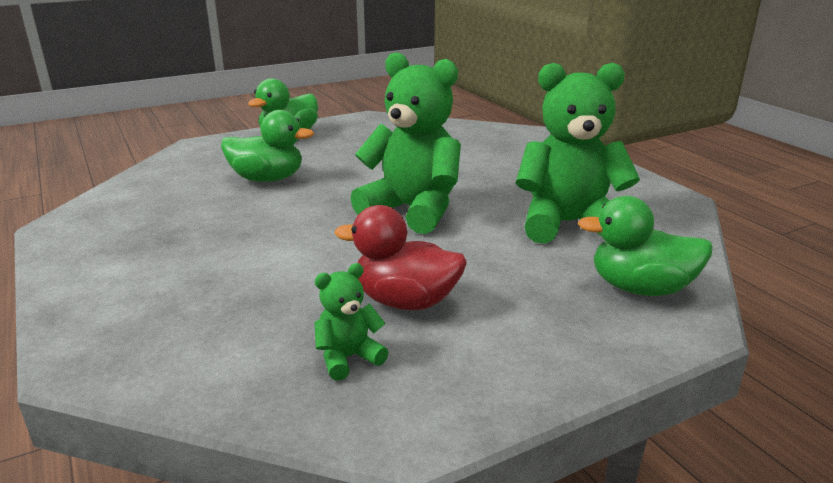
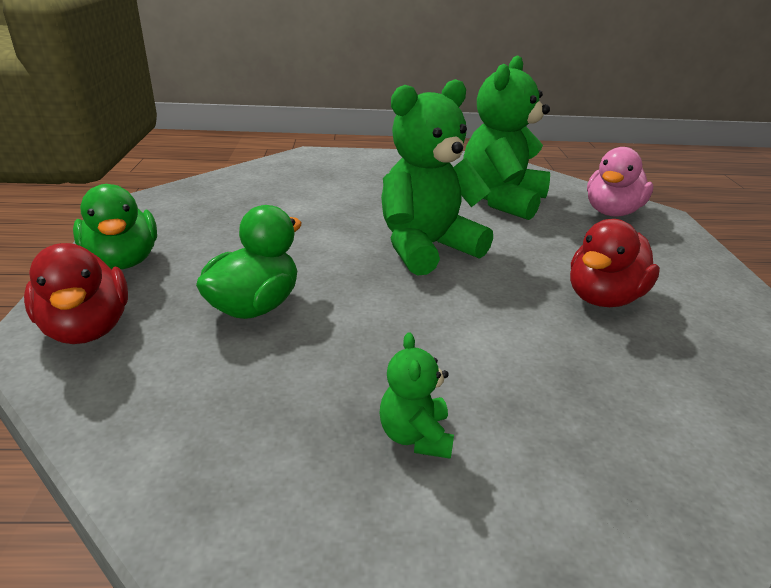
camera: 65 degrees left, 5 degrees up
green teddy bear [314,263,389,381] -> green teddy bear moved to [380,332,454,459]
green duck [578,196,713,296] -> pink duck [587,147,653,217]
none -> red duck [24,243,128,344]

